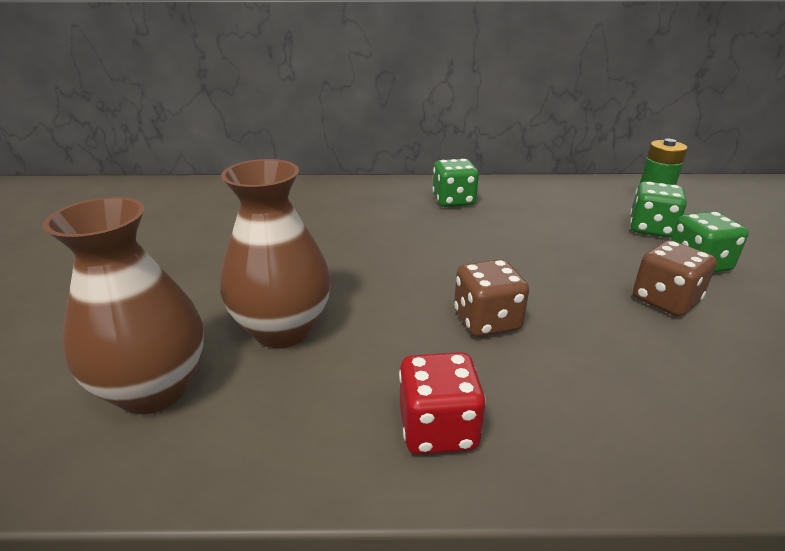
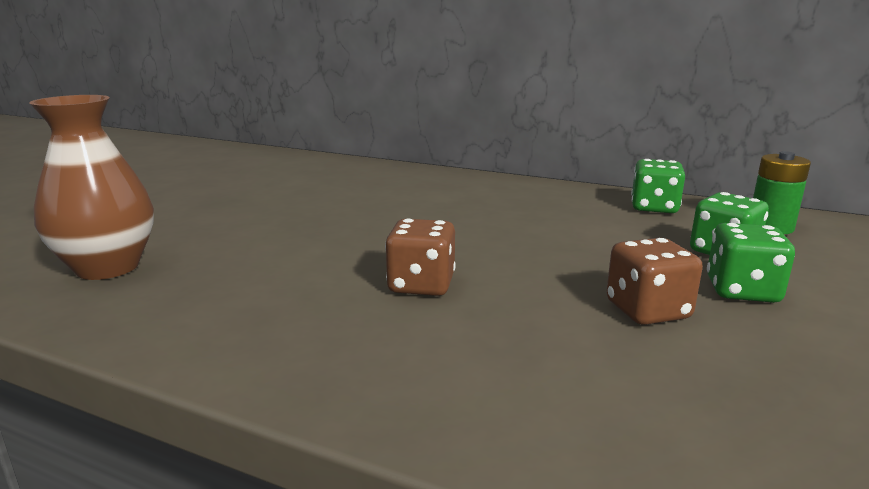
camera: 25 degrees right, 10 degrees down
brown vase [220,159,331,348] -> none
red dice [399,352,486,455] -> none
green dice [432,159,479,207] -> green dice moved to [631,159,685,213]

